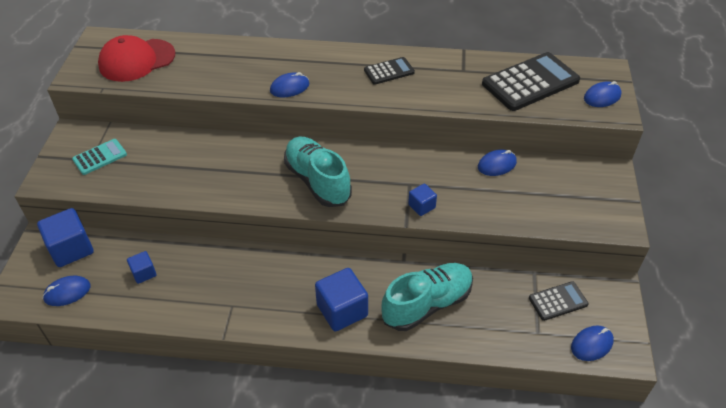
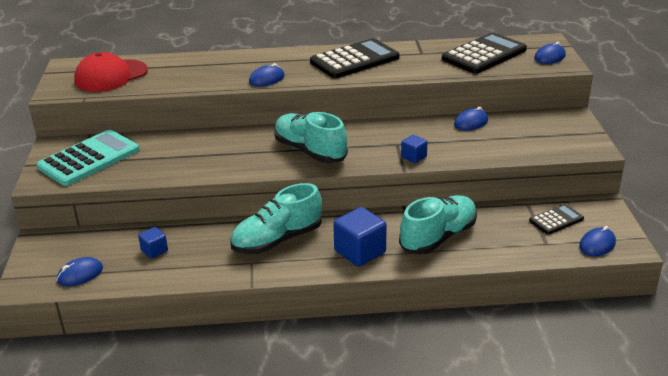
camera: 10 degrees left, 15 degrees down
blue cube [37,208,94,267] -> none
turquoise calculator [72,139,127,175] -> turquoise calculator [37,130,139,186], size x1.90
black calculator [364,57,415,85] -> black calculator [310,38,399,78], size x1.90
none -> turquoise shoe [230,183,322,254]

